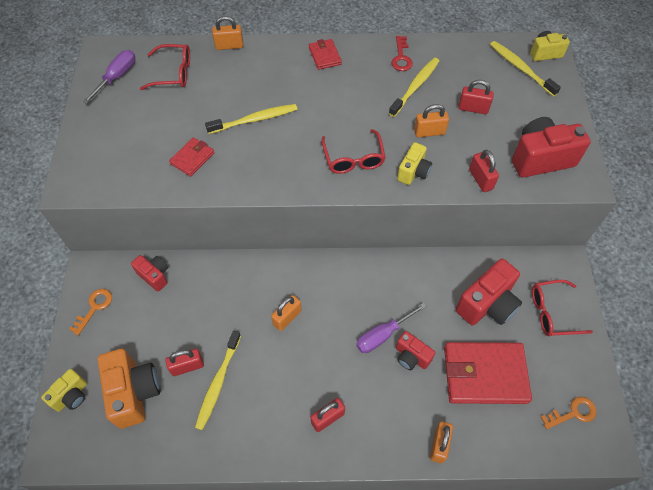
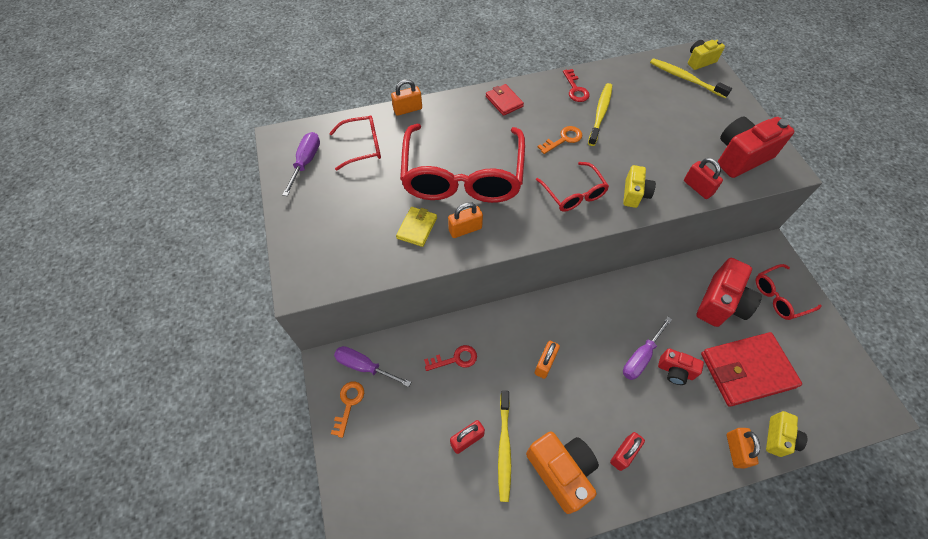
camera: 15 degrees left, 0 degrees up
yellow camera [41,369,87,412] -> yellow camera moved to [766,411,807,457]
orange camera [98,349,160,429] -> orange camera moved to [526,431,599,514]
red camera [131,255,168,291] -> none
red wallet [169,137,214,177] -> yellow wallet [396,207,437,247]
yellow toothbrush [205,104,298,134] -> red glasses [400,124,525,203]
orange padlock [414,104,449,137] -> orange padlock moved to [448,202,483,238]
red padlock [458,80,494,114] -> none
orange key [541,397,597,429] -> orange key moved to [538,126,582,154]
none -> purple screwdriver [334,346,411,387]
none -> red key [424,345,477,371]

